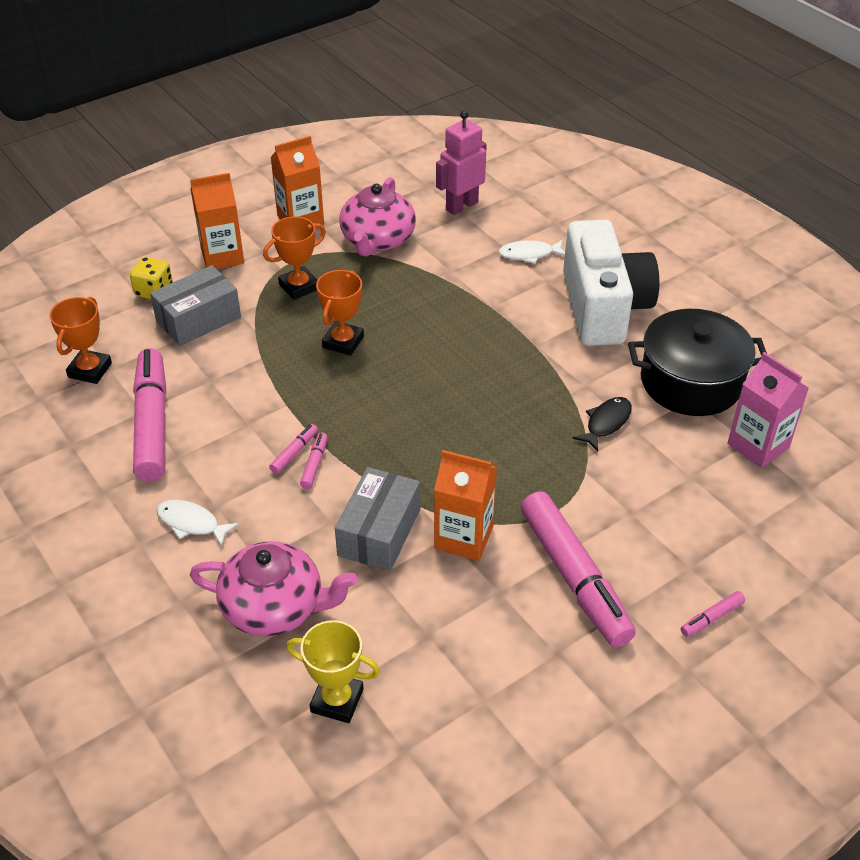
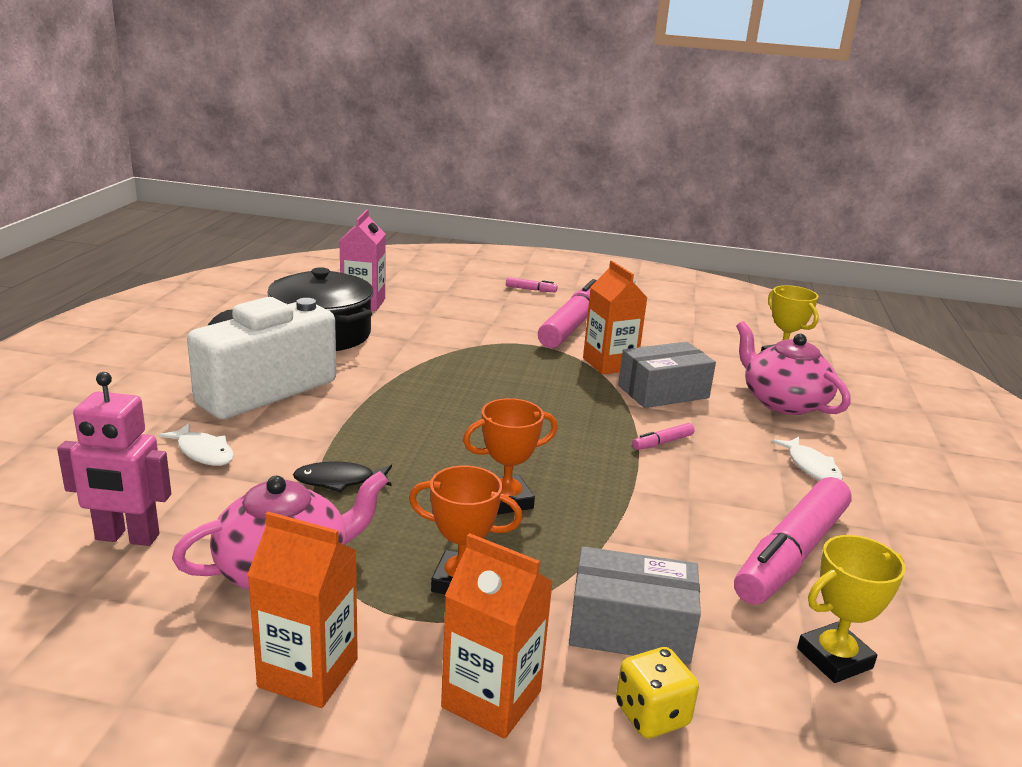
camera: 135 degrees left, 20 degrees down
orange trophy [49,297,112,384] -> yellow trophy [797,535,906,683]
pink marker [269,424,318,474] -> none
black fish [572,397,632,451] -> black fish moved to [293,461,392,492]

